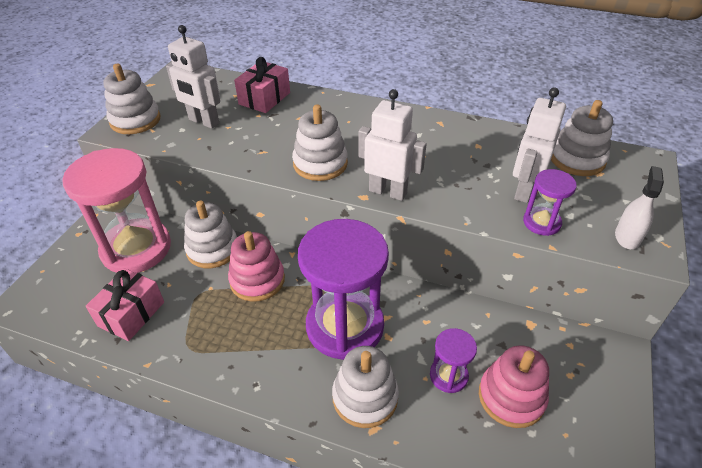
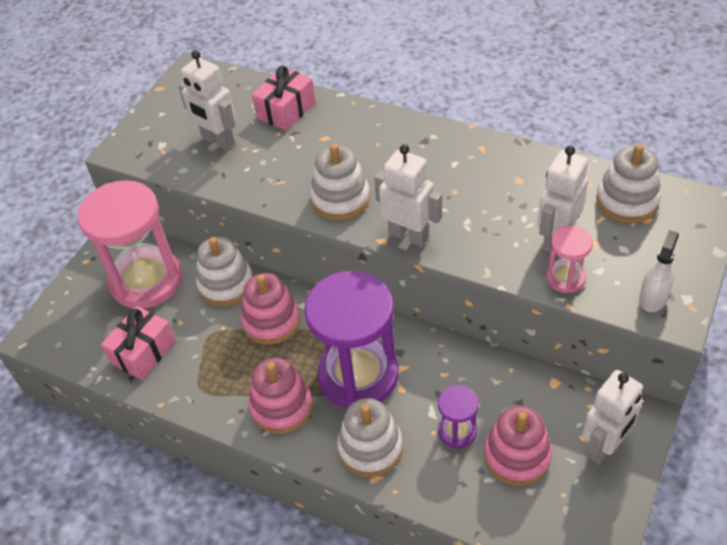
camera: 10 degrees right, 5 degrees up
white stacking toy [103,64,161,134] -> none
purple hourglass [523,169,577,236] -> pink hourglass [546,226,593,293]
none -> pink stacking toy [249,358,313,434]
none -> white robot [582,370,643,465]

